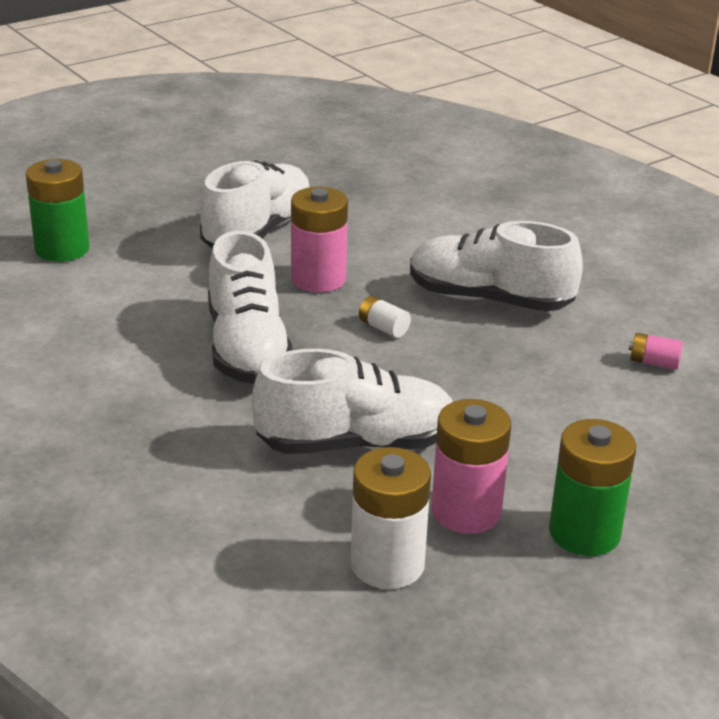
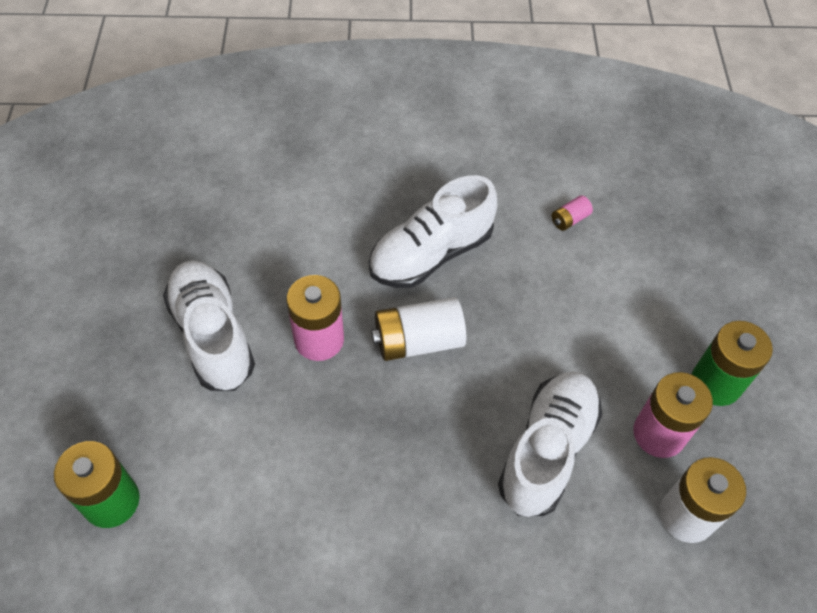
camera: 55 degrees left, 25 degrees up
white shoe [208,231,293,384] -> none
white battery [359,296,411,338] -> white battery [371,297,466,361], size x2.08

